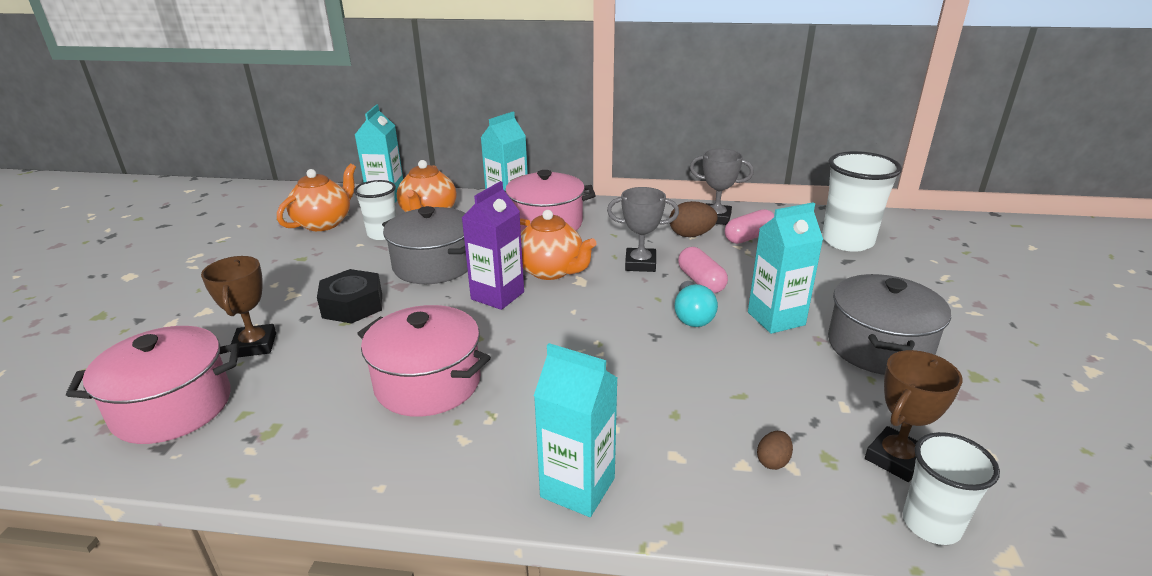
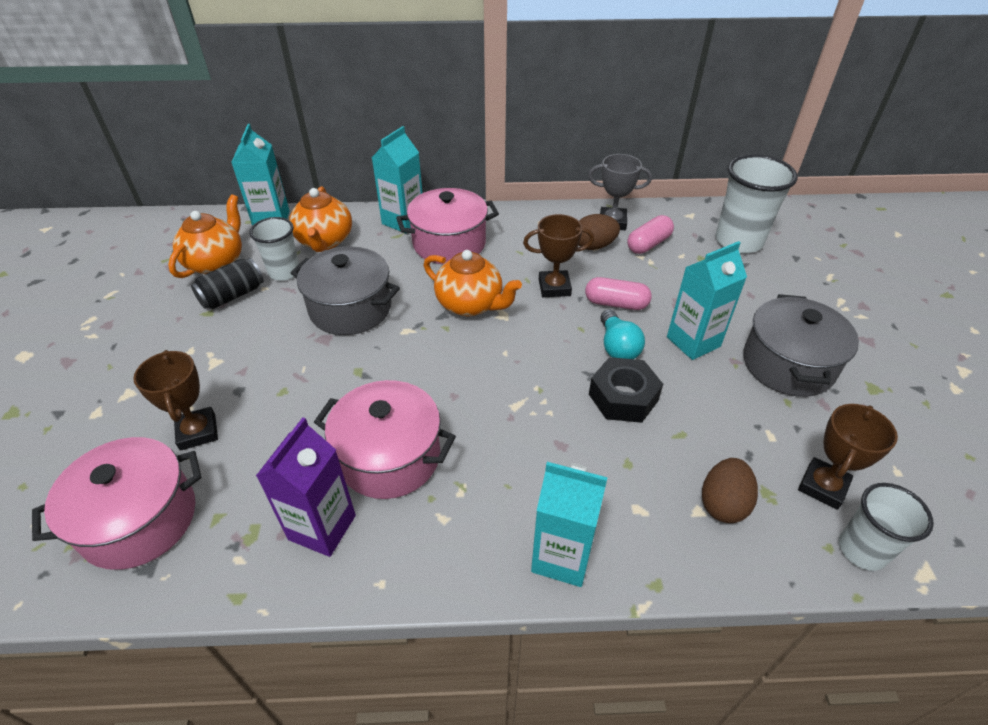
camera: 10 degrees left, 15 degrees up
black nut [317,269,382,324] -> black nut moved to [589,357,663,423]
purple carton [462,181,524,310] -> purple carton moved to [256,417,356,557]
grey trophy [607,187,679,272] -> brown trophy [523,214,594,297]
pink capsule [678,247,728,293] -> pink capsule turned 45 degrees counterclockwise [585,277,652,310]
brown egg [757,431,793,470] -> brown egg [702,458,758,523], size x1.75
none -> black can [191,258,264,309]

